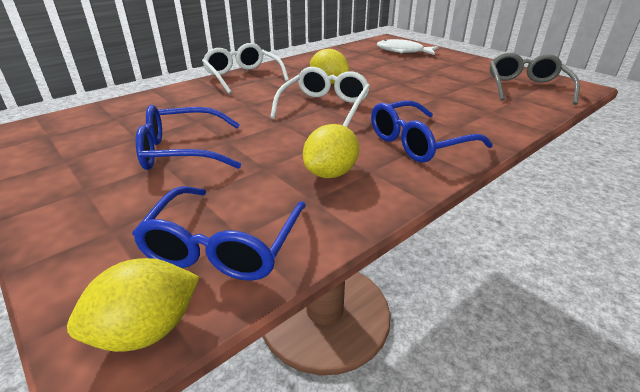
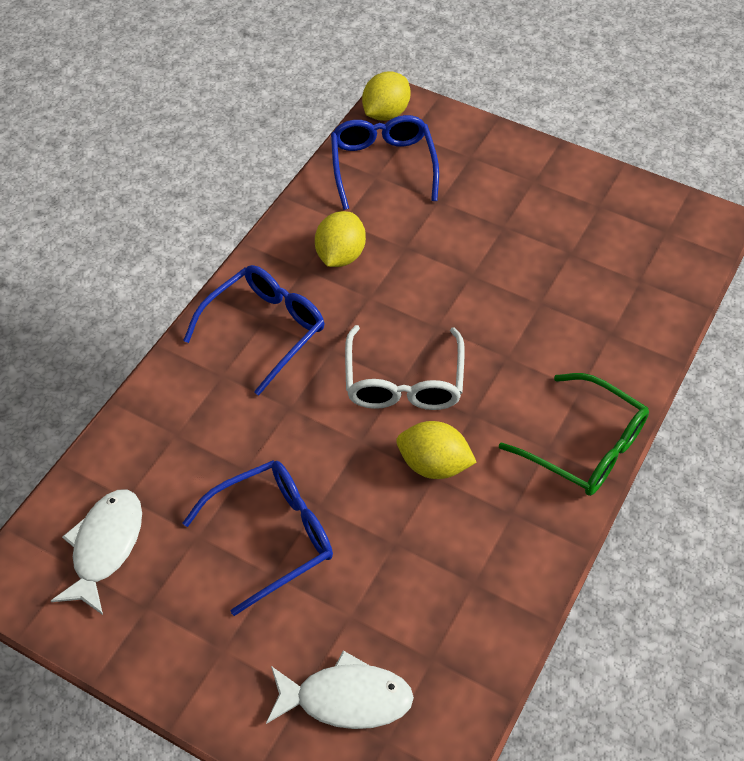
camera: 160 degrees right, 20 degrees up
blue glasses [136,105,241,170] -> blue glasses moved to [183,460,333,616]
white glasses [202,43,289,94] -> green glasses [499,373,649,496]
grey glasses [490,53,580,105] -> white fish [51,490,142,615]

